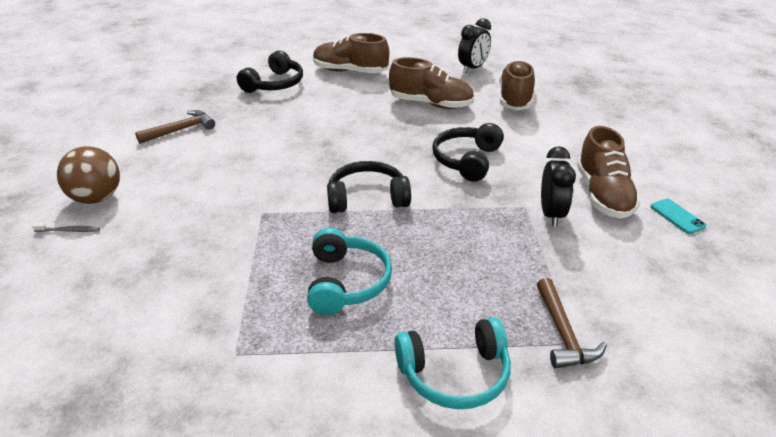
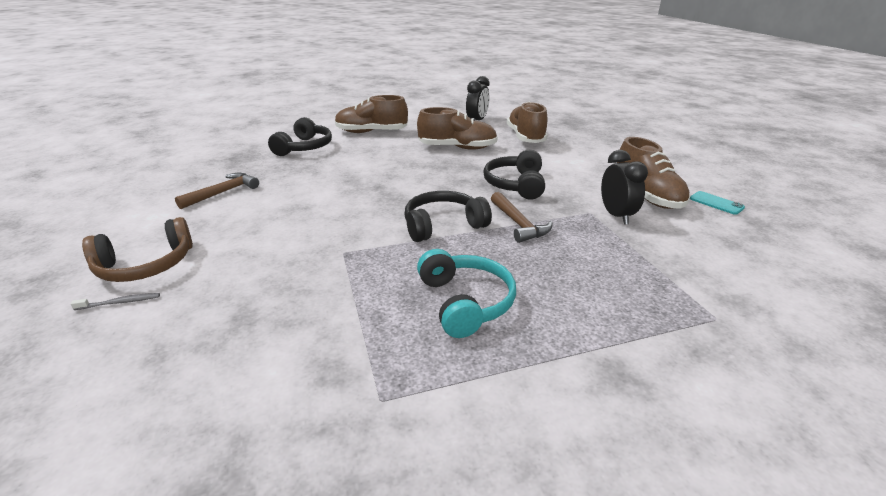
camera: 15 degrees left, 5 degrees down
brown ball [57,146,120,204] -> brown headphones [82,217,193,282]
turquoise headphones [395,317,511,409] -> none
brown hammer [537,278,607,369] -> brown hammer moved to [491,192,553,243]

